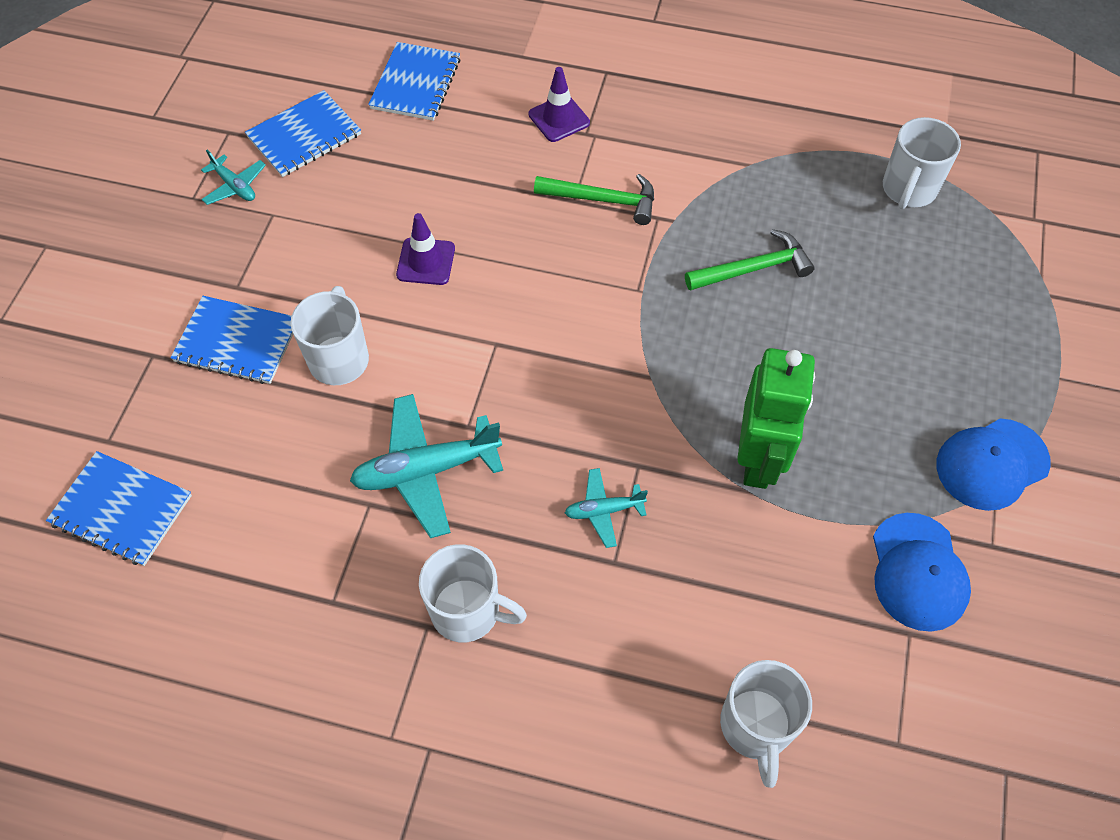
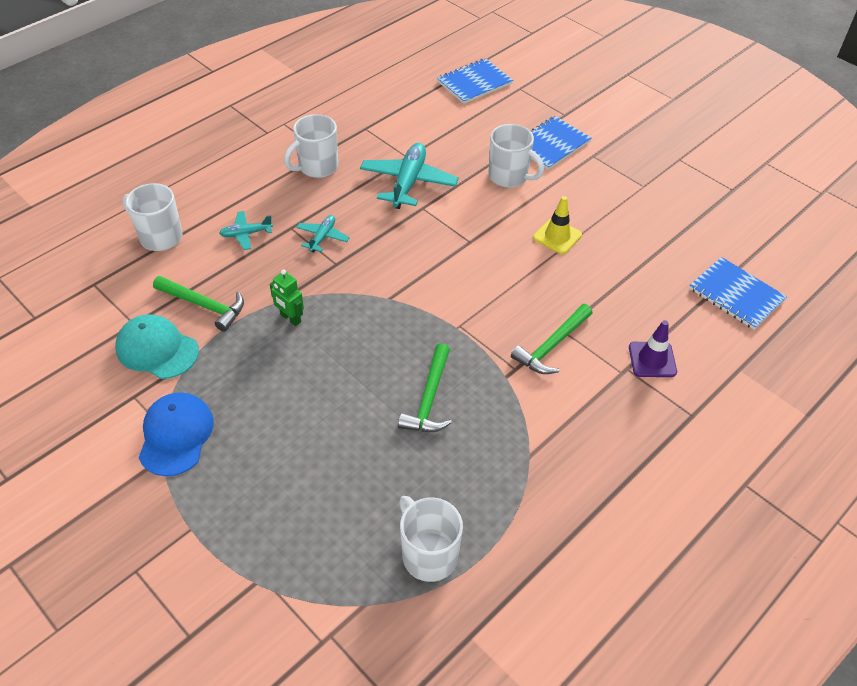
camera: 120 degrees right, 10 degrees down
turquoise plane [201,150,266,205] -> turquoise plane moved to [219,211,273,250]
blue notebook [245,90,361,177] -> none
purple traffic cone [396,213,455,285] -> yellow traffic cone [533,196,582,254]
green robot [737,348,815,489] -> green robot [270,270,304,326], size x0.50
blue cap [873,513,971,632] -> turquoise cap [115,314,199,379]
none -> green hammer [153,276,244,332]

